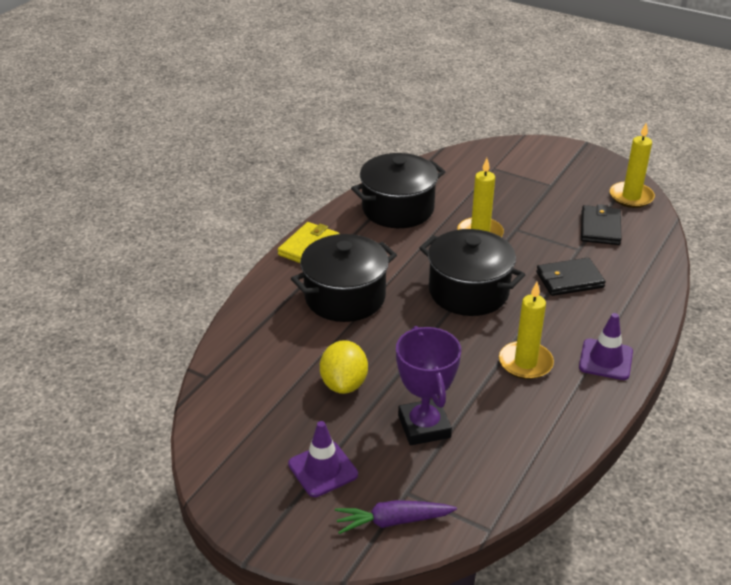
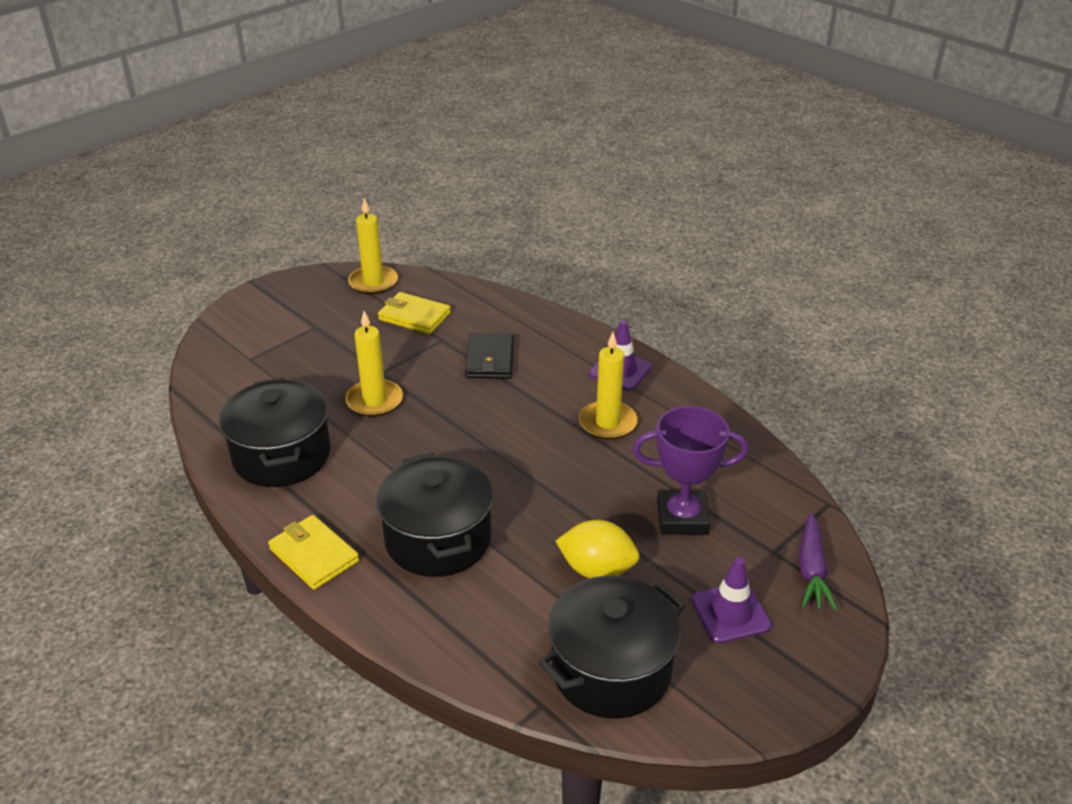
camera: 75 degrees left, 0 degrees up
black pot [419,229,525,316] -> black pot moved to [538,576,686,719]
black wallet [581,204,621,245] -> yellow wallet [378,292,451,334]

